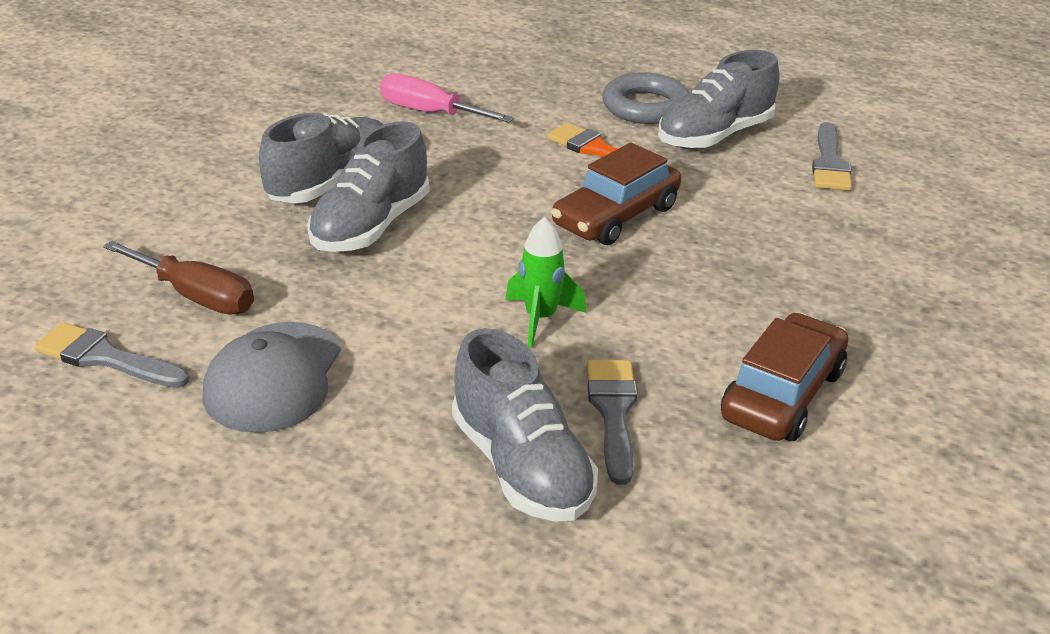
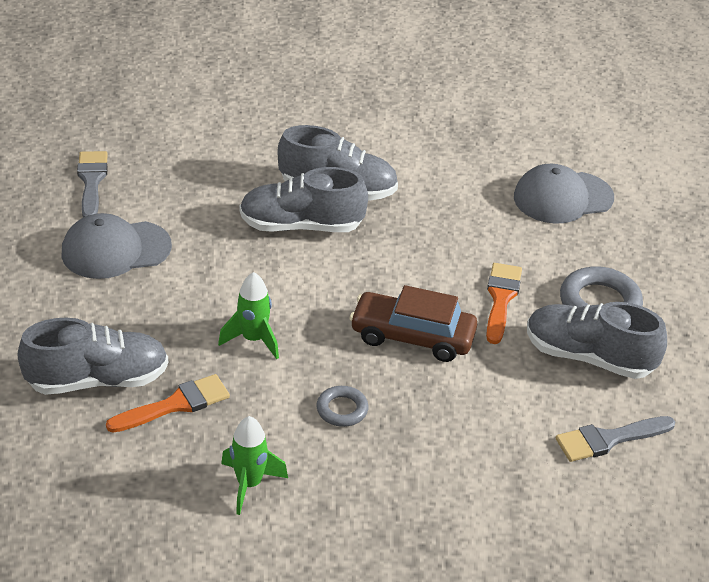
camera: 60 degrees right, 5 degrees up
brown screwdriver [103,241,254,315] -> none
pink screwdriver [380,73,514,123] -> none
grey shoe [452,328,598,522] -> grey shoe turned 135 degrees counterclockwise [18,317,168,395]
grey brush [587,360,637,485] -> orange brush [106,374,230,433]
brown car [721,313,848,441] -> green rocket [221,416,288,515]
none -> grey ring [316,386,368,427]
none -> grey cap [514,164,614,224]

